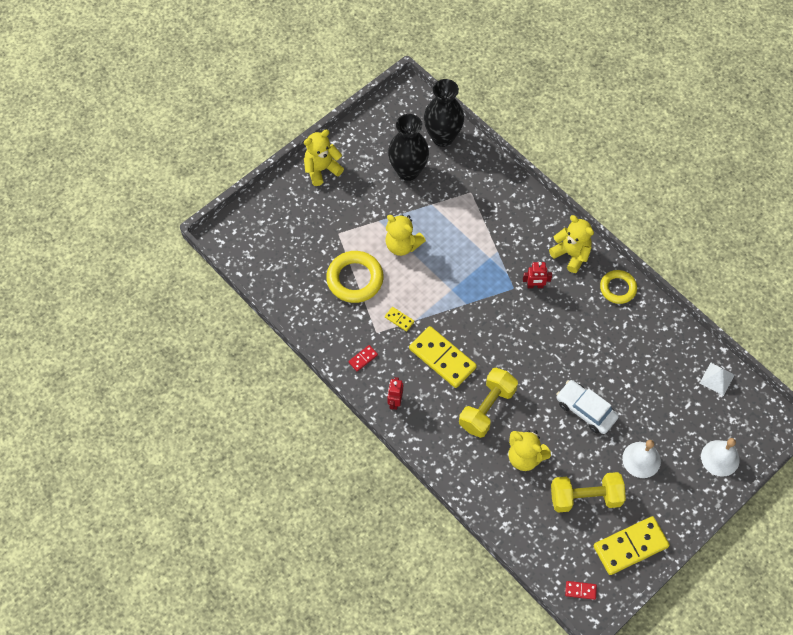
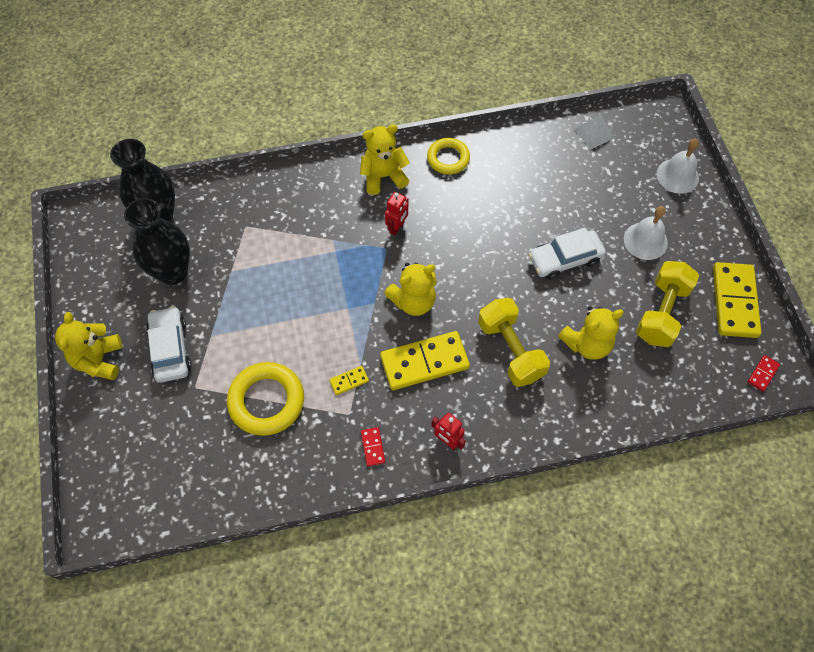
camera: 60 degrees left, 0 degrees up
yellow teddy bear [385,215,426,256] -> yellow teddy bear moved to [384,262,437,316]
none -> white car [146,306,192,383]

